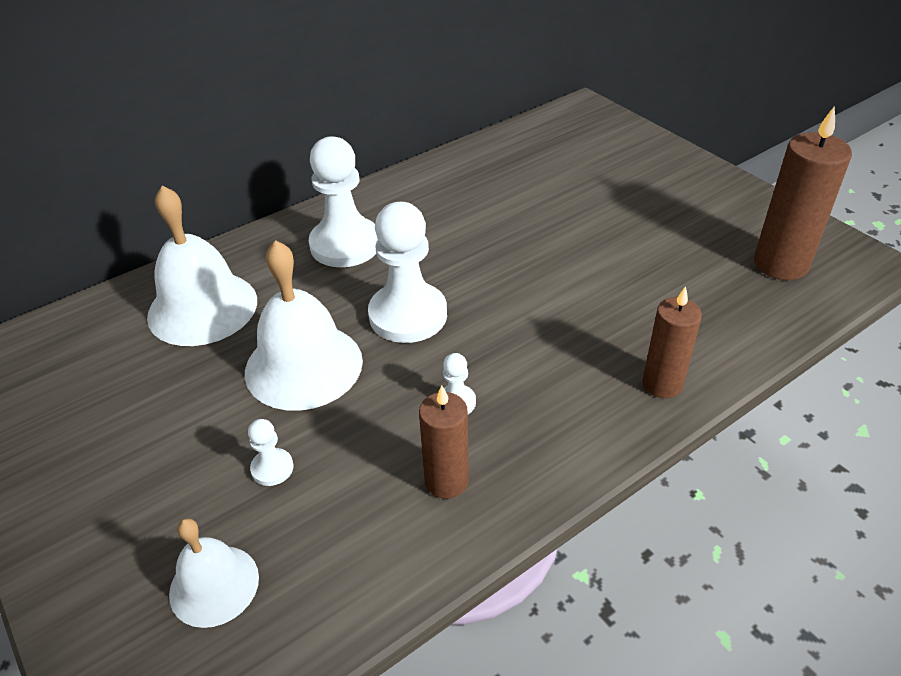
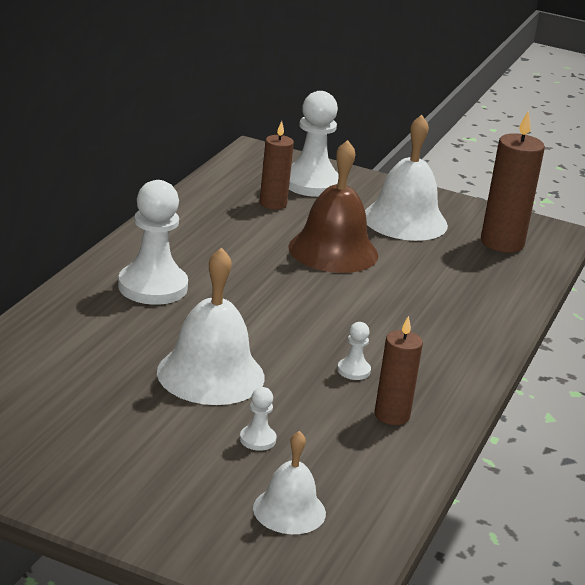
camera: 35 degrees left, 15 degrees down
white bell [147,185,257,346] -> white bell moved to [365,115,448,241]
white pawn [368,202,447,343] -> white pawn moved to [289,91,339,197]
brown candle [642,286,702,398] -> brown candle moved to [260,121,294,210]
none -> brown bell [288,140,378,273]

